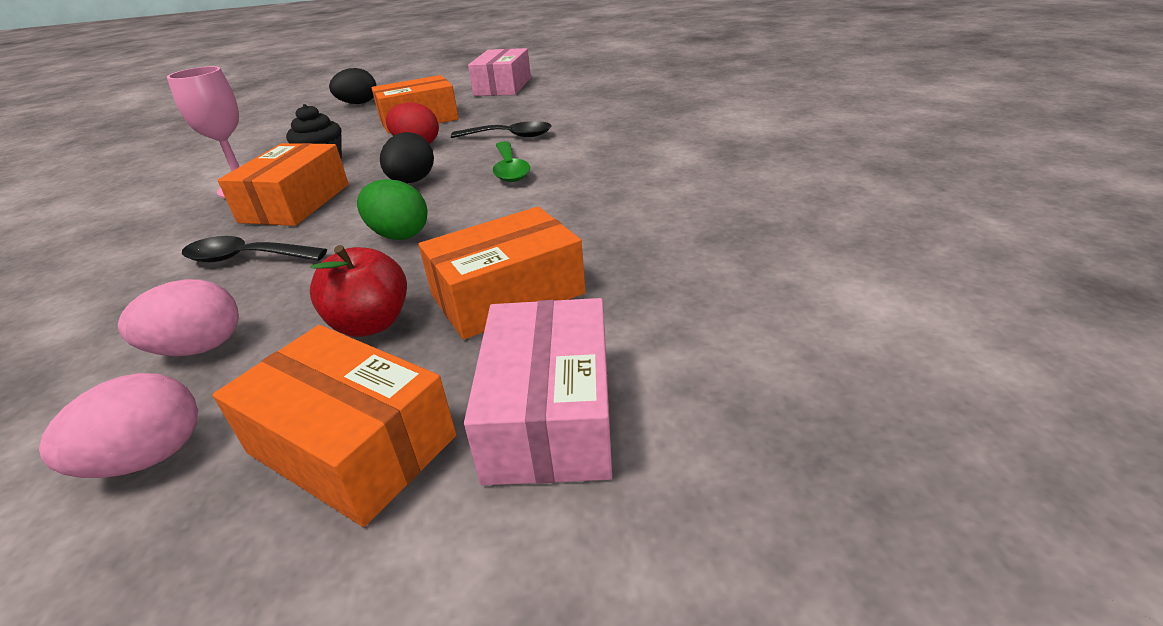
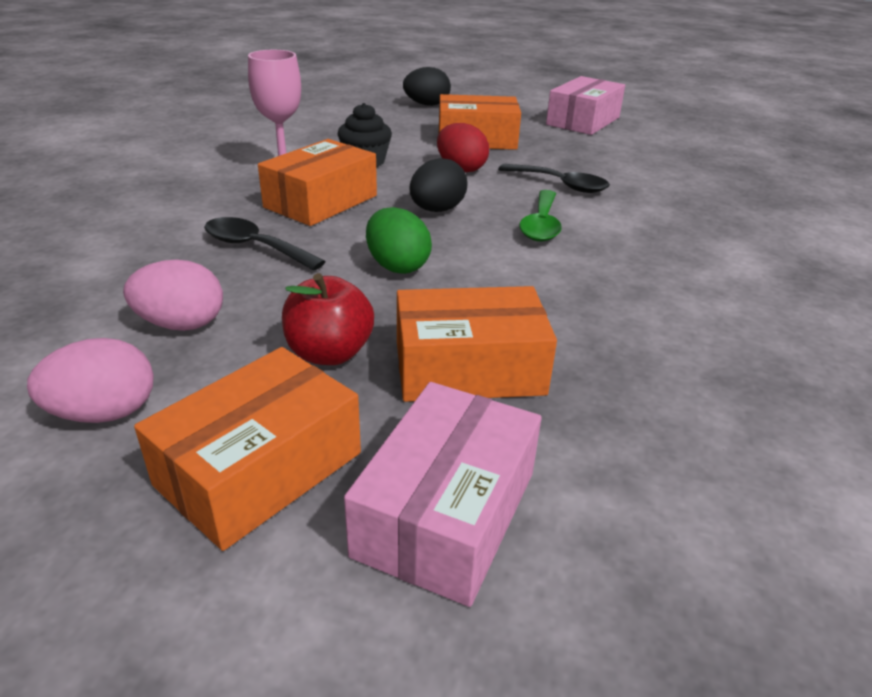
camera: 20 degrees right, 0 degrees up
orange box [213,325,456,527] -> orange box turned 75 degrees clockwise [134,347,361,551]

